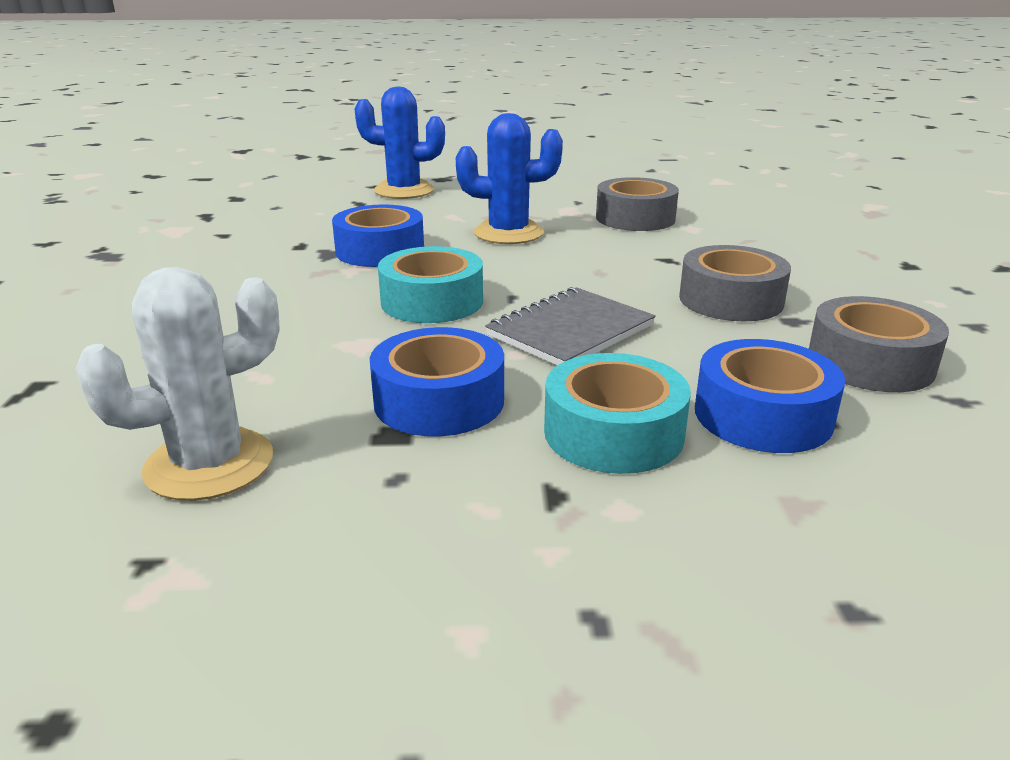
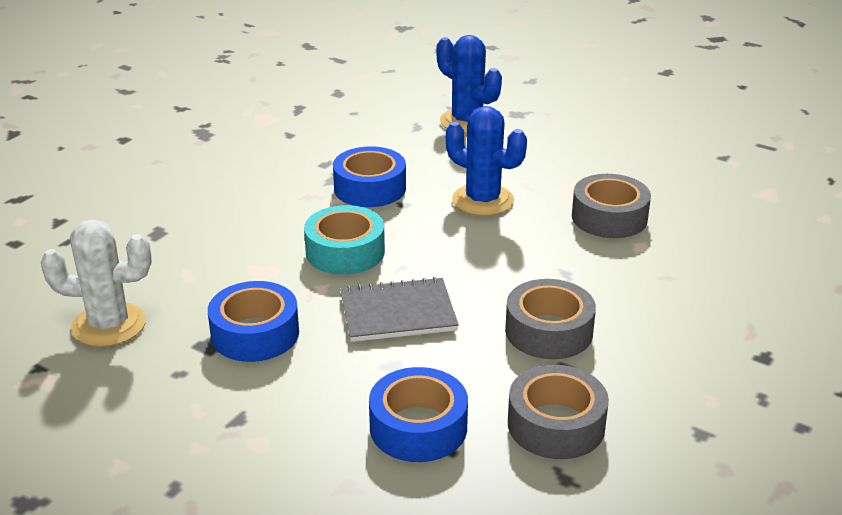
camera: 35 degrees right, 5 degrees up
turquoise tape [544,353,691,474] -> none

